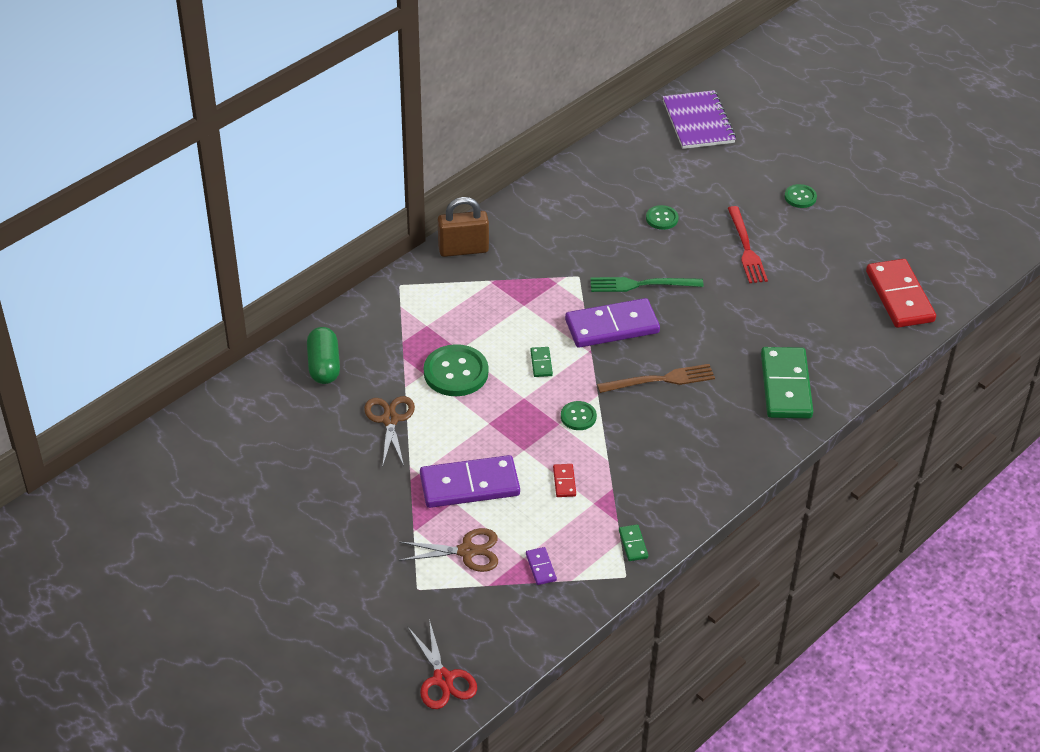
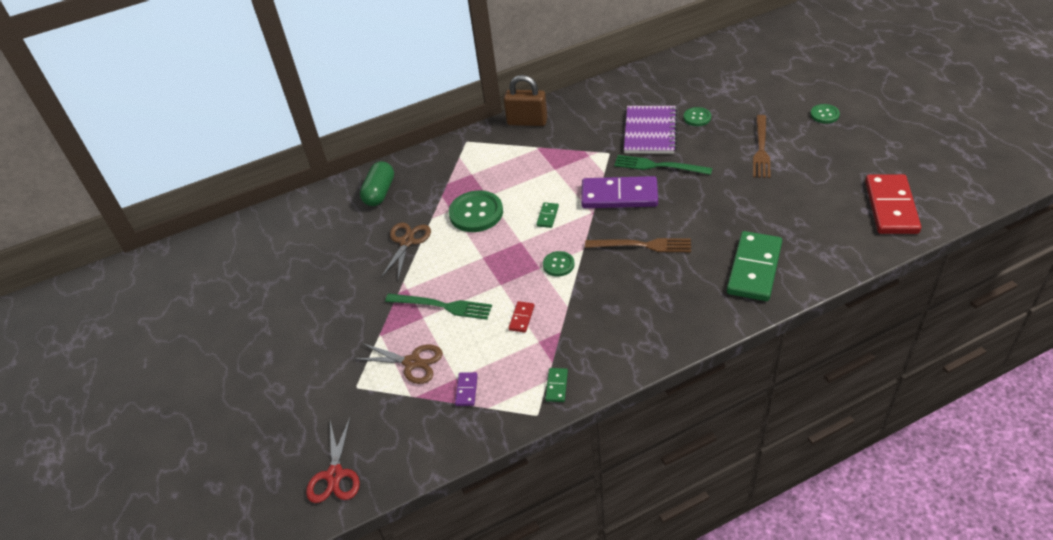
camera: 25 degrees right, 0 degrees up
purple domino [420,455,520,508] -> green fork [385,294,492,320]
purple notebook [663,90,736,149] -> purple notebook moved to [624,106,677,154]
red fork [728,206,768,283] -> brown fork [753,115,771,178]

